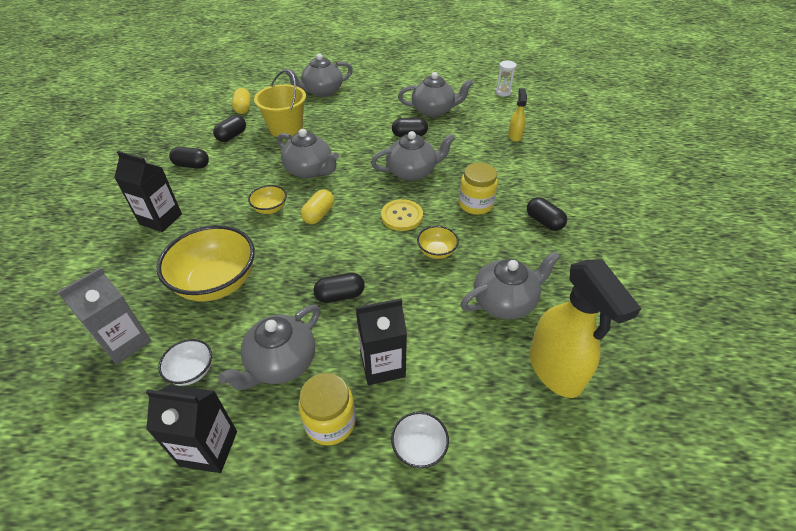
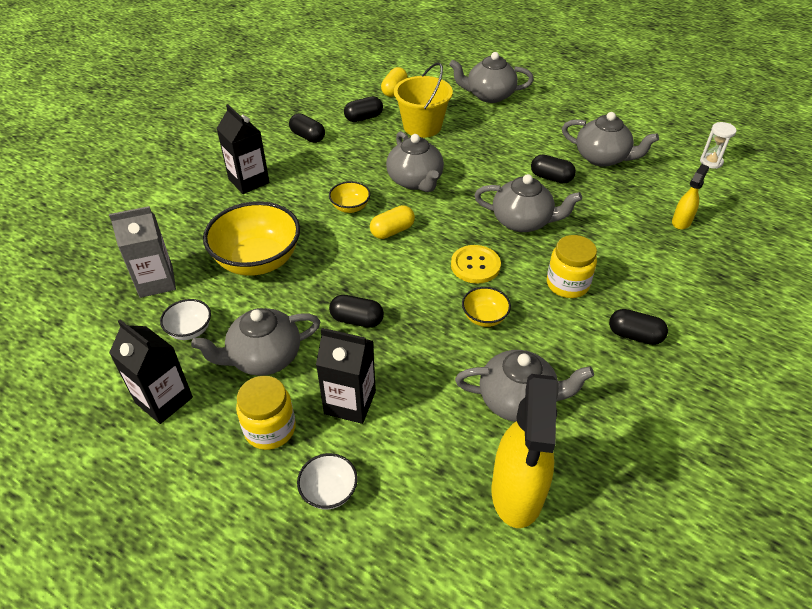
camera: 30 degrees right, 0 degrees up
black capsule [527,197,567,231] -> black capsule turned 60 degrees counterclockwise [609,309,668,345]

